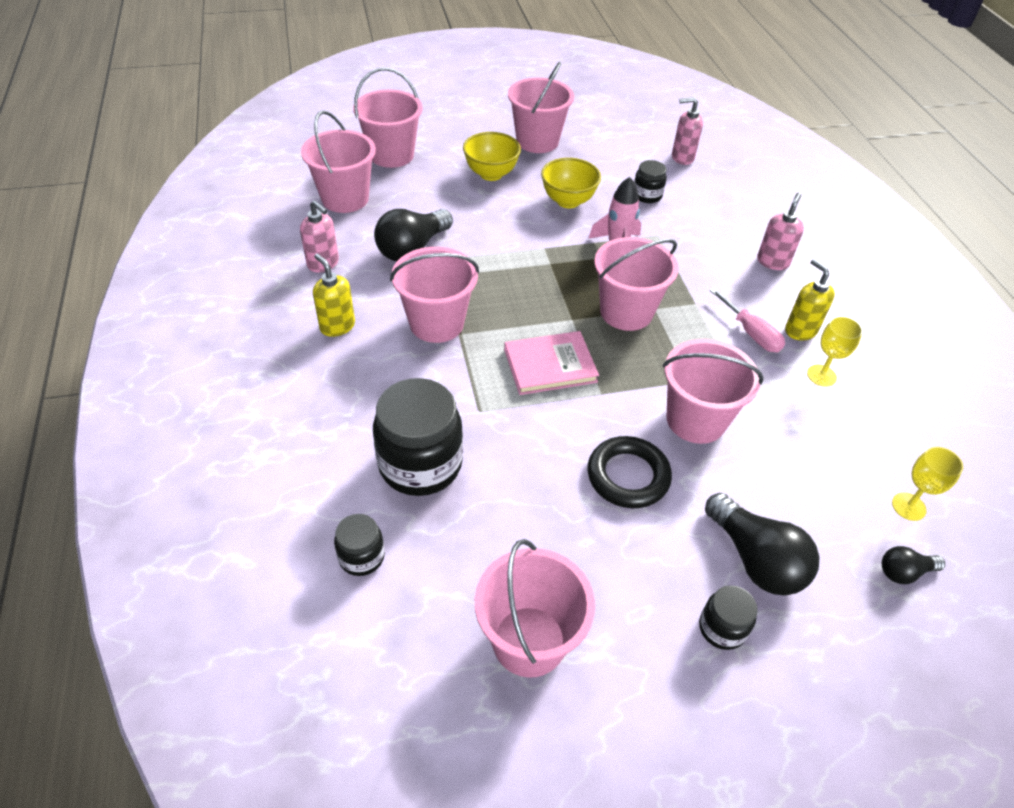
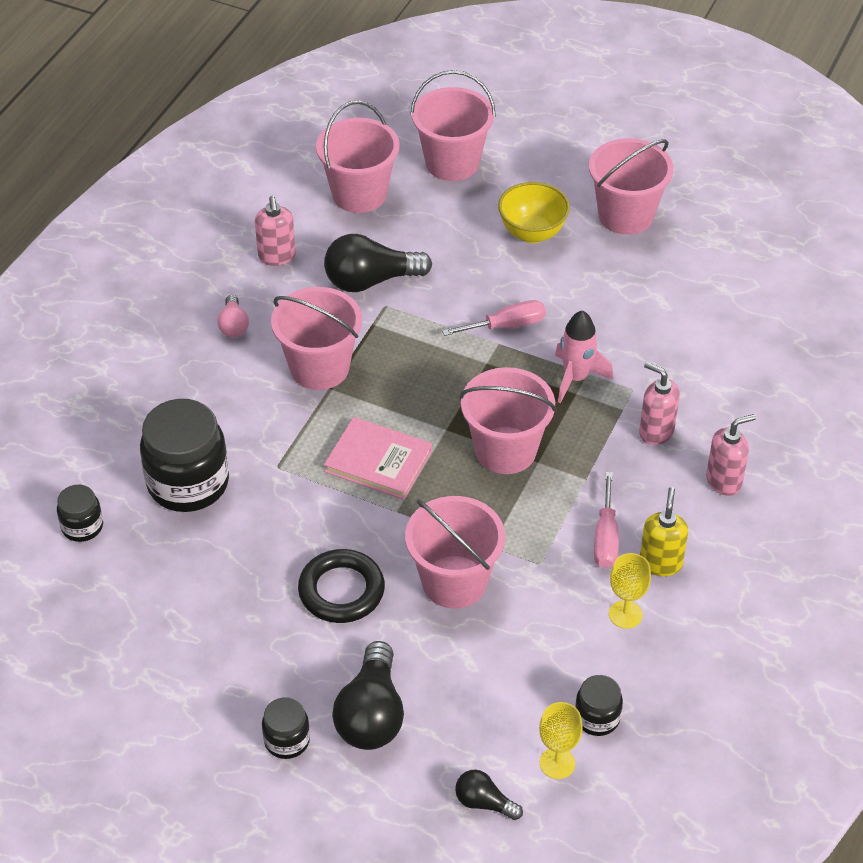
camera: 40 degrees right, 0 degrees up
yellow soap dispenser [313,253,355,337] -> pink light bulb [217,295,249,337]
pink bucket [475,539,595,678] -> none
yellow bowl [541,158,601,209] -> none
black jar [634,160,667,203] -> black jar moved to [575,675,623,736]
pink soap dispenser [672,97,703,165] -> pink soap dispenser moved to [639,362,680,445]
none -> pink screwdriver [442,300,546,336]

